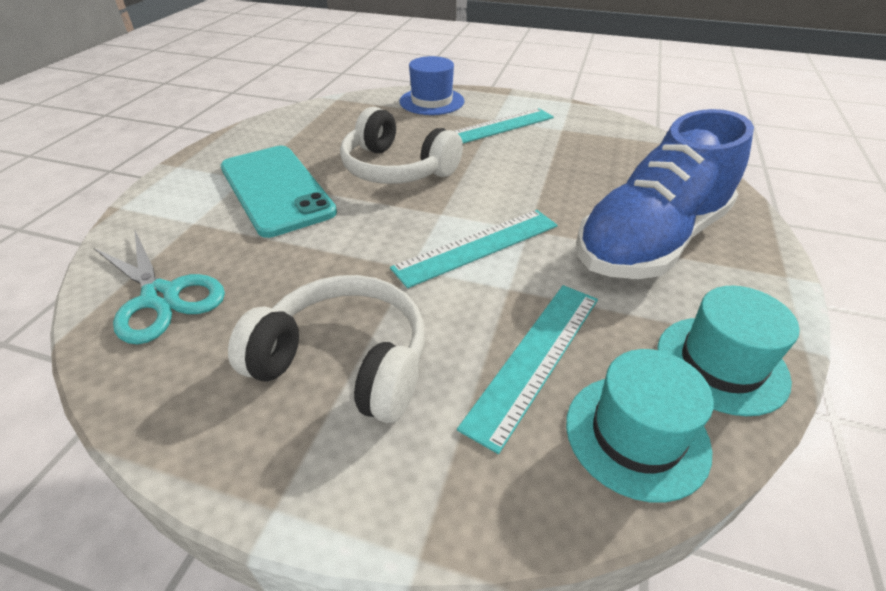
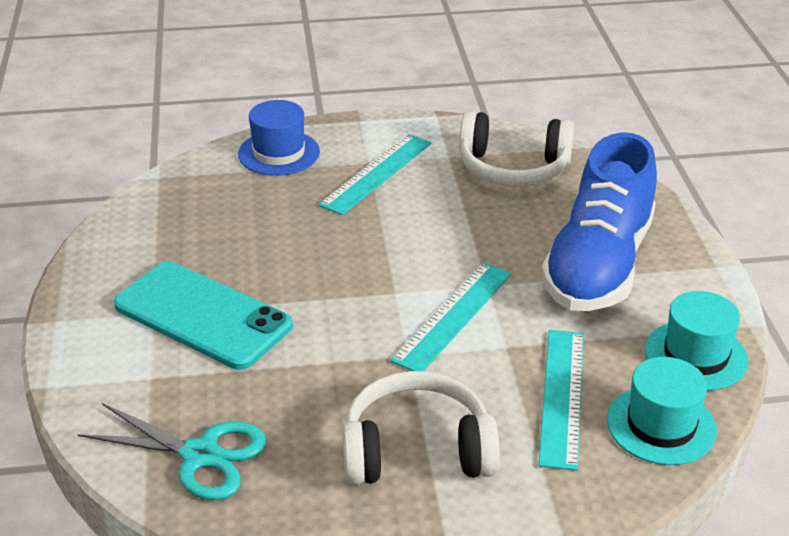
camera: 25 degrees left, 5 degrees down
white headphones [340,107,463,184] -> white headphones moved to [459,111,574,187]

